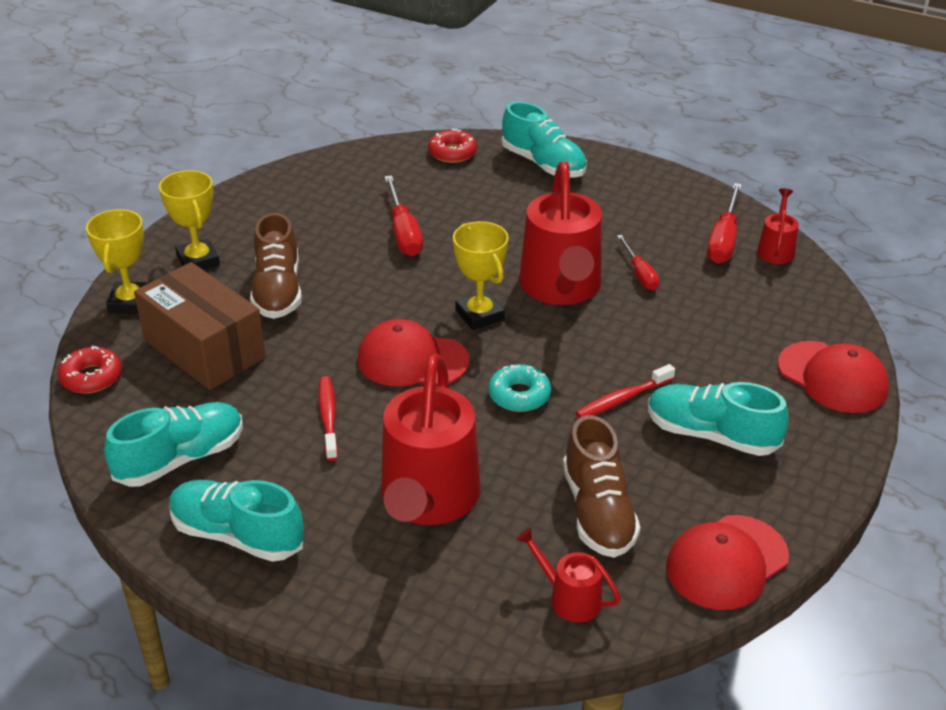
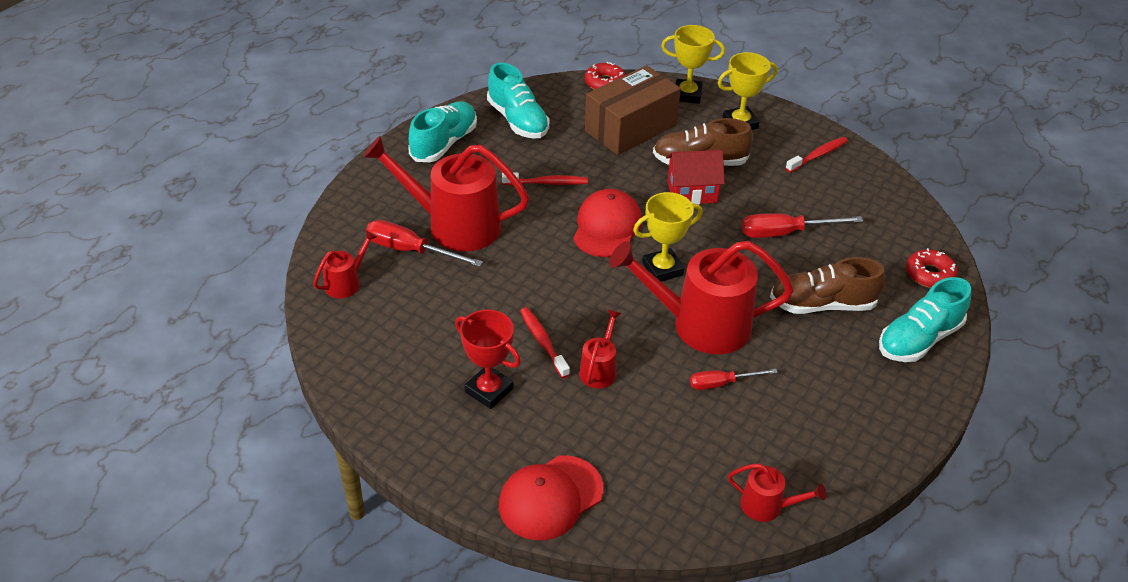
camera: 95 degrees right, 5 degrees up
turquoise donut [488,364,551,412] -> none
brown shoe [563,415,641,558] -> brown shoe moved to [770,257,885,314]
turquoise shoe [648,382,789,456] -> red trophy [455,310,521,409]
red cap [666,515,789,610] -> none
red screwdriver [707,183,742,264] -> red screwdriver moved to [366,220,483,267]
none -> red watering can [579,310,621,388]
none -> red house [666,150,725,204]
none -> red toothbrush [786,137,848,172]

